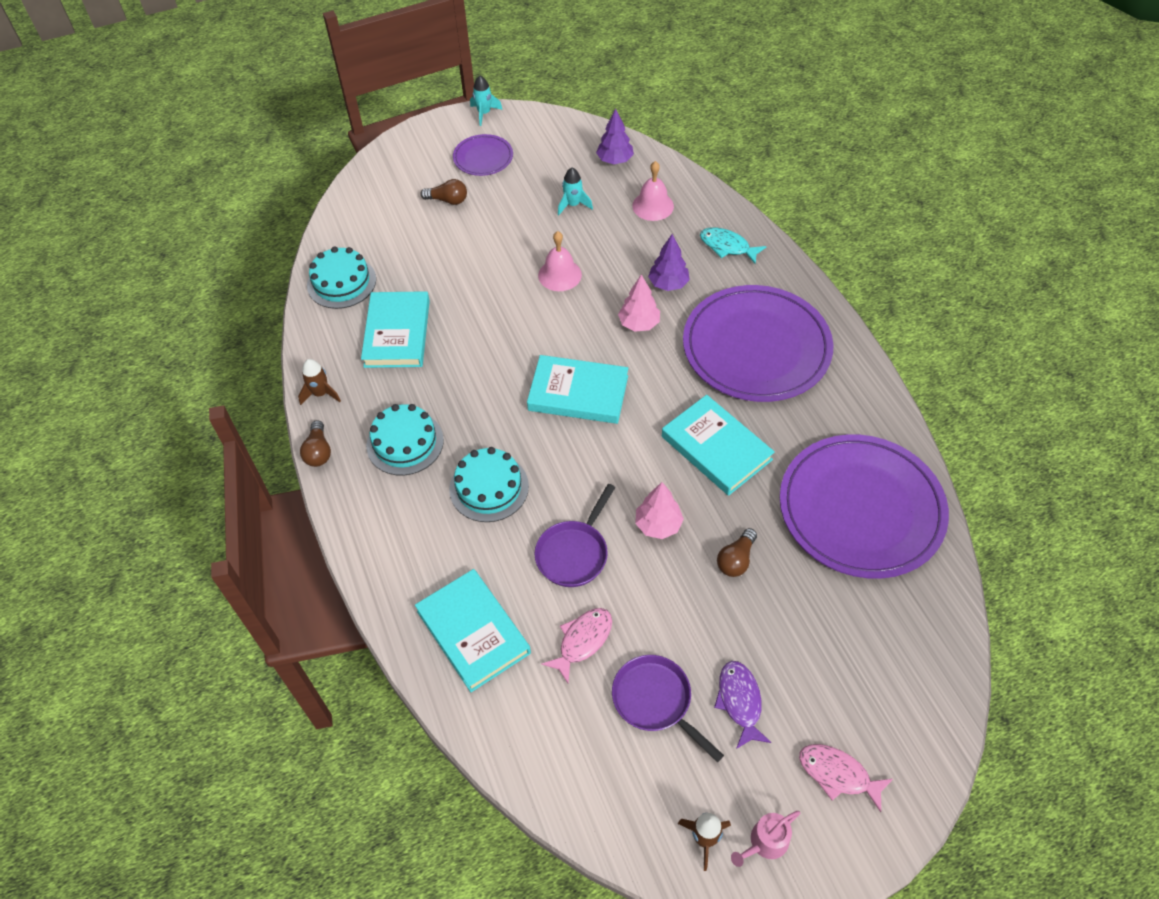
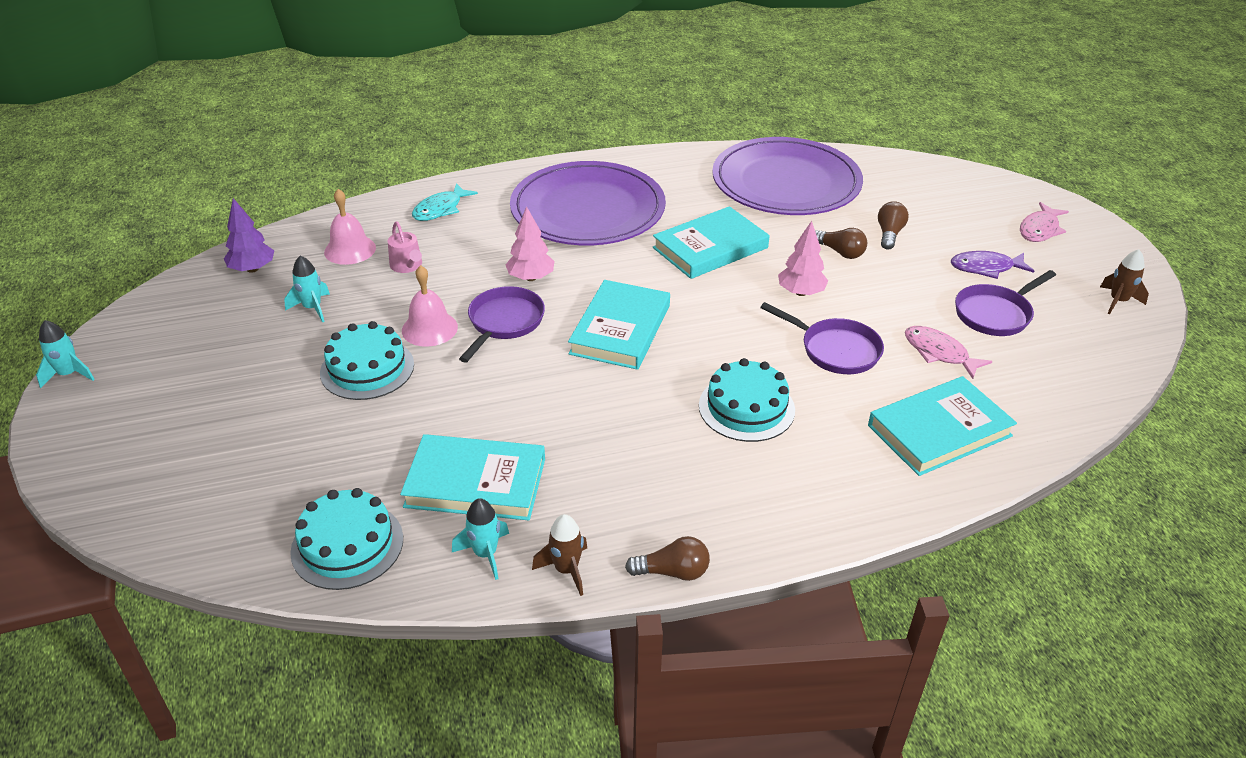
camera: 85 degrees left, 15 degrees down
turquoise cake [366,404,444,475] -> turquoise cake moved to [320,321,414,400]
brown light bulb [421,179,467,205] -> brown light bulb moved to [878,201,909,249]
purple plate [453,134,513,176] -> none
purple tree [648,234,690,291] -> none
pink watering can [731,811,800,867] -> pink watering can moved to [388,222,422,273]
none -> turquoise rocket [452,498,509,580]
none -> purple pan [459,286,545,363]

